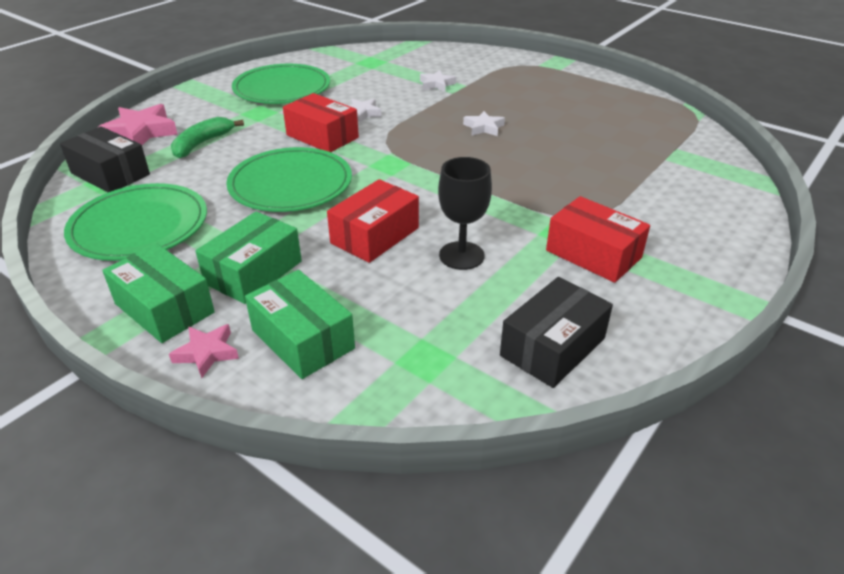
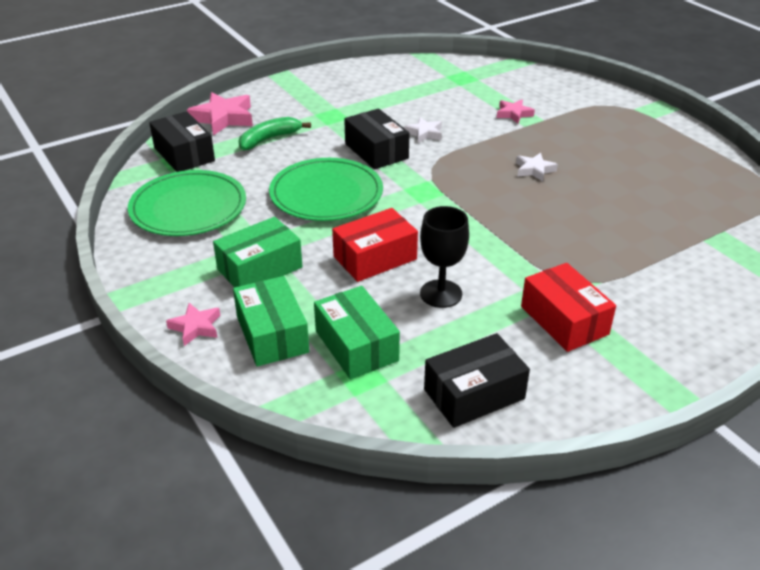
camera: 20 degrees right, 0 degrees up
green box [102,243,215,343] -> green box moved to [314,286,400,379]
green plate [232,64,330,104] -> none
red box [283,93,359,152] -> black box [344,109,410,169]
white star [420,70,456,92] -> pink star [497,100,535,123]

